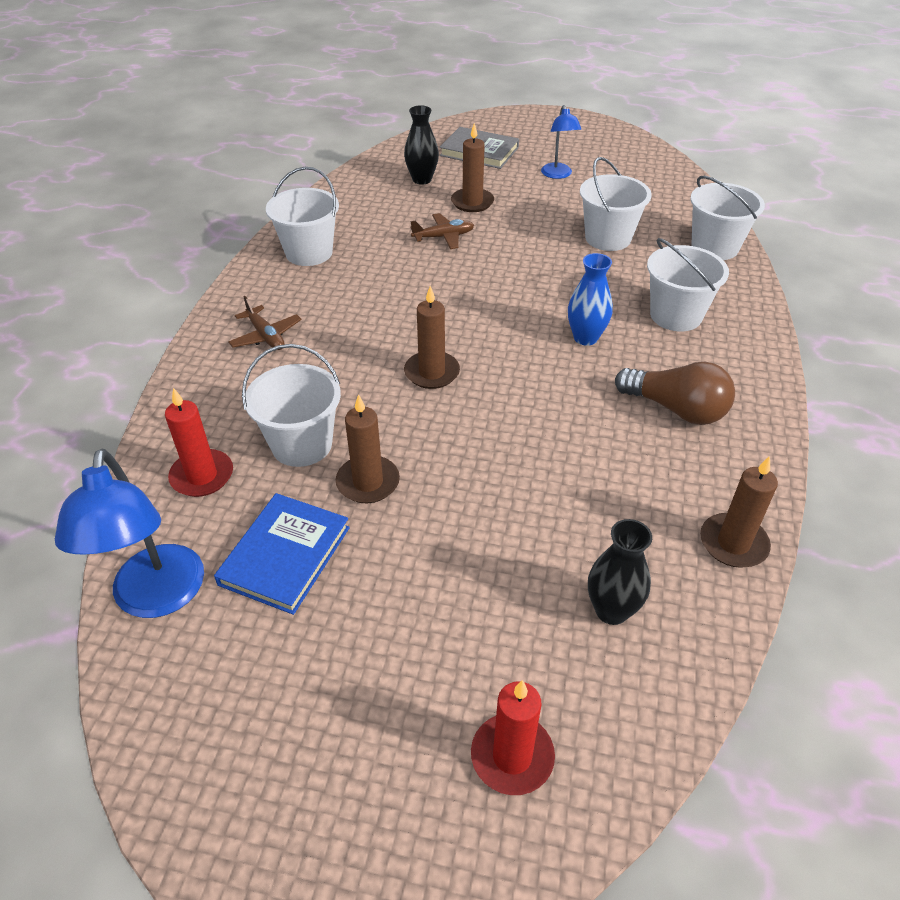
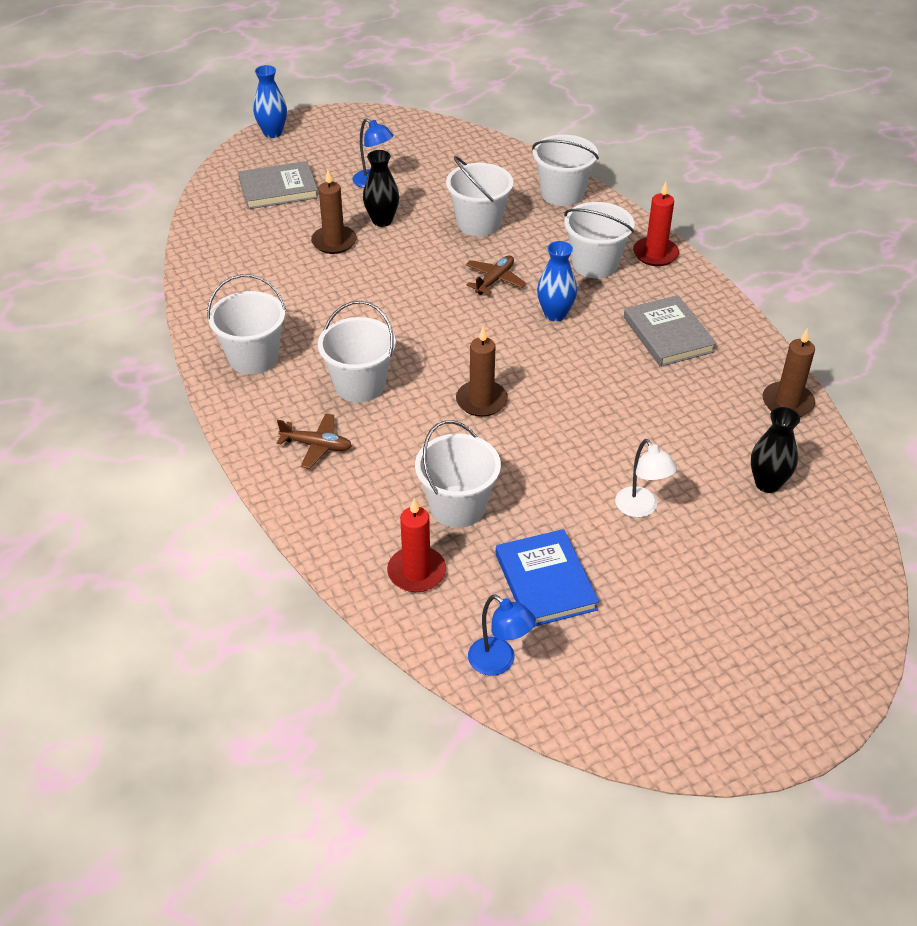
camera: 40 degrees left, 0 degrees up
blue lamp [55,449,204,618] -> blue lamp [468,595,536,676], size x0.60
brown candle [336,394,400,503] -> none
black vase [404,105,439,185] -> black vase moved to [363,150,399,227]
brown plane [410,213,474,249] -> brown plane moved to [465,255,527,295]
red candle [471,680,555,795] -> red candle moved to [633,182,679,266]
brown light bulb [615,362,735,425] -> grey book [624,295,717,367]
none -> blue vase [253,65,287,138]
none -> white bucket [318,301,396,402]
none -> white lamp [615,439,677,518]

